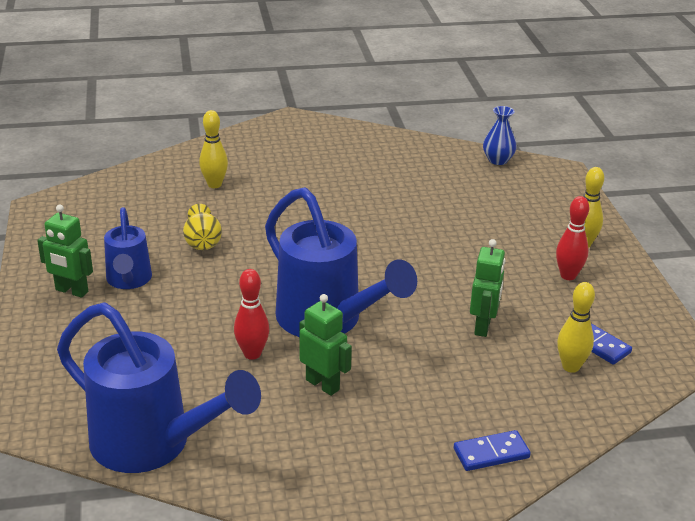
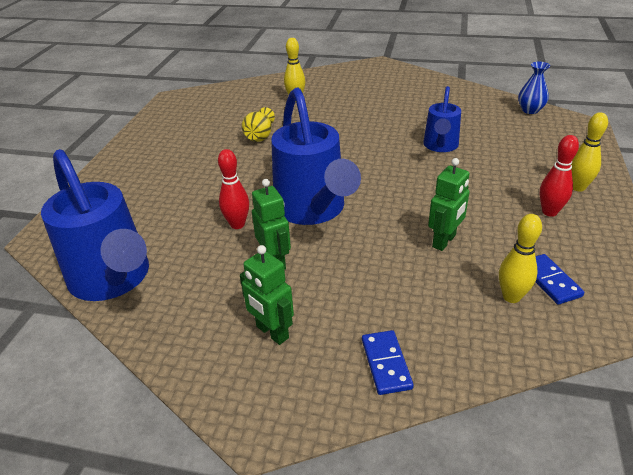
camera: 25 degrees right, 5 degrees up
green robot [37,204,93,298] -> green robot moved to [240,245,294,345]
blue watering can [104,207,152,289] -> blue watering can moved to [423,86,461,152]
blue domino [454,430,531,471] -> blue domino turned 75 degrees clockwise [362,330,413,395]

